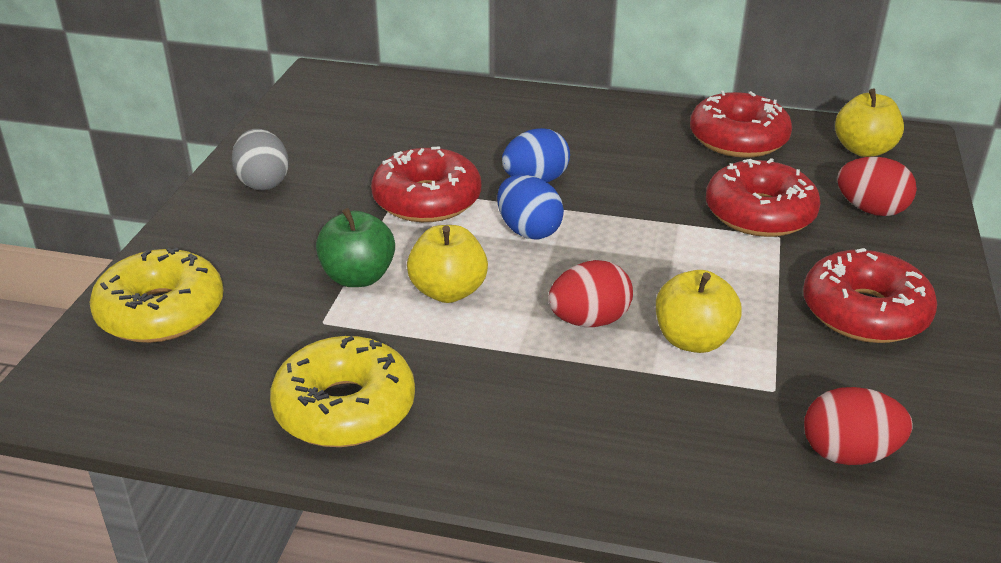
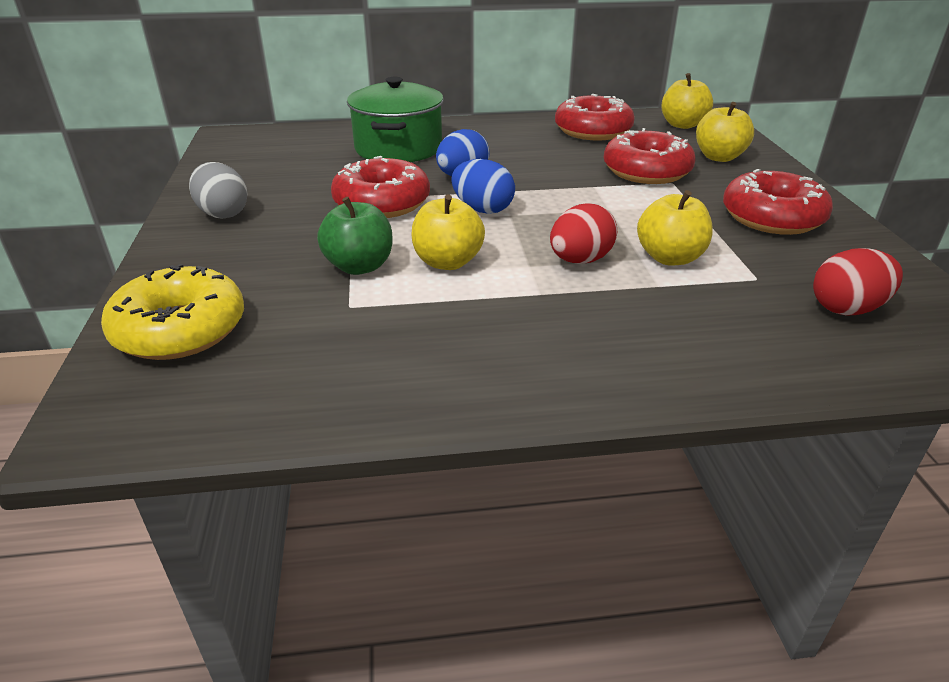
camera: 20 degrees left, 0 degrees up
yellow donut [270,336,415,447] -> none
red egg [837,157,917,216] -> yellow apple [696,102,754,162]
none -> green pot [347,77,443,162]

